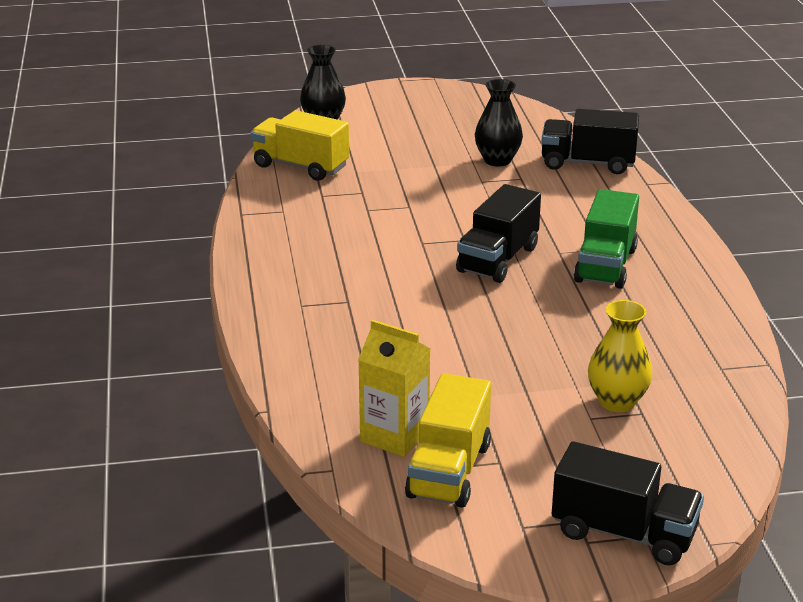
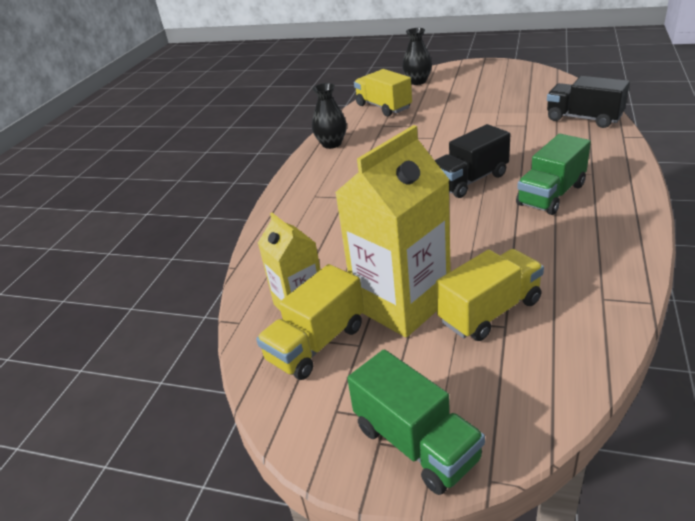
camera: 30 degrees right, 5 degrees up
black vase [475,79,523,167] -> black vase moved to [312,83,347,149]
black truck [552,441,704,566] -> green truck [347,349,485,495]
yellow vase [588,300,652,412] -> yellow truck [436,249,544,341]
none -> yellow carton [335,125,451,337]

